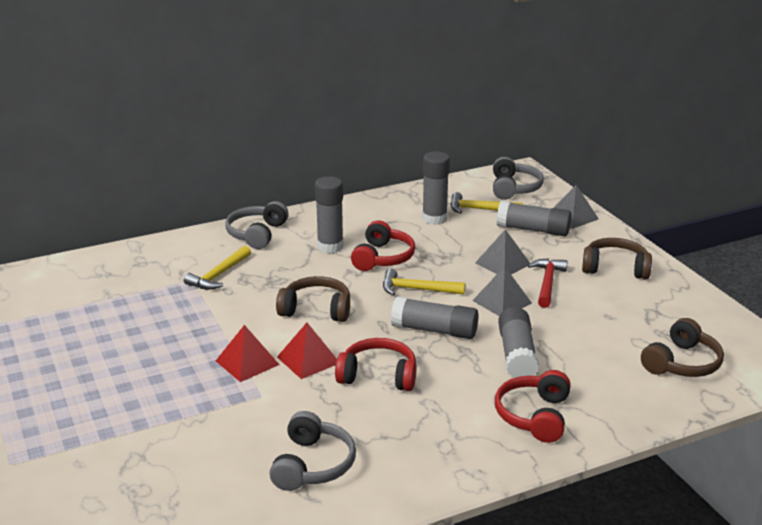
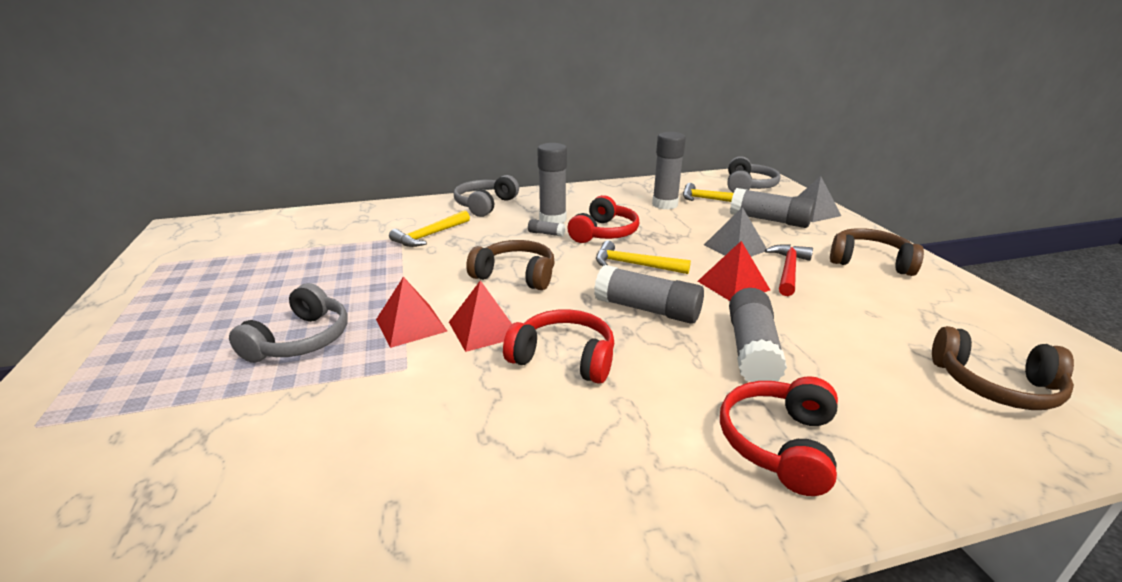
camera: 10 degrees right, 0 degrees up
grey headphones [269,411,356,491] -> grey headphones moved to [229,283,348,363]
grey pyramid [472,266,532,316] -> red pyramid [698,241,770,301]
brown headphones [641,318,724,377] -> brown headphones turned 60 degrees clockwise [932,326,1074,410]
none -> grey glue stick [528,219,565,237]

